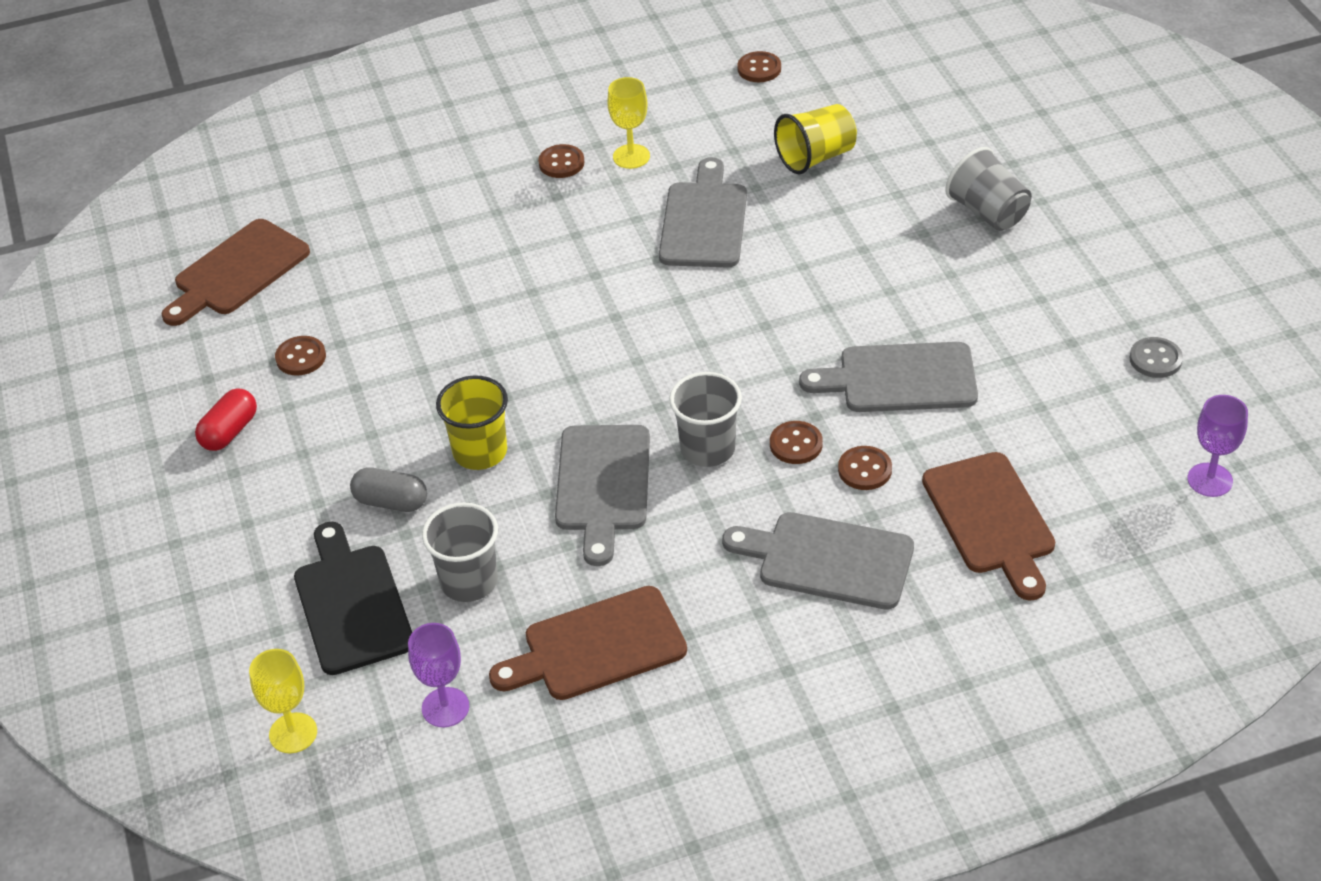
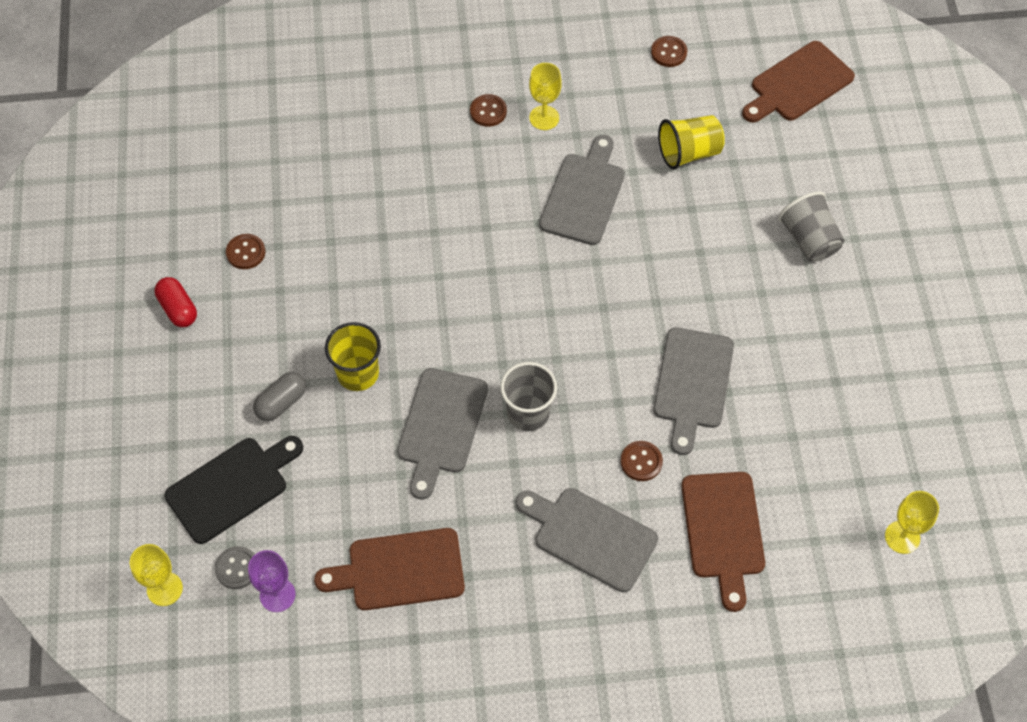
camera: 10 degrees right, 15 degrees up
brown cutting board [161,219,310,326] -> brown cutting board moved to [742,41,855,122]
red capsule [195,388,257,451] -> red capsule turned 75 degrees counterclockwise [154,277,197,327]
black cutting board [294,521,412,675] -> black cutting board turned 60 degrees clockwise [164,436,303,544]
grey capsule [350,468,427,512] -> grey capsule turned 75 degrees counterclockwise [253,372,306,421]
grey cup [422,502,498,602] -> none
brown button [770,421,823,464] -> none
grey cutting board [799,342,978,412] -> grey cutting board turned 90 degrees counterclockwise [653,327,734,455]
grey button [1129,337,1183,378] -> grey button moved to [215,546,255,589]
purple goblet [1187,395,1248,497] -> yellow goblet [885,491,939,554]

